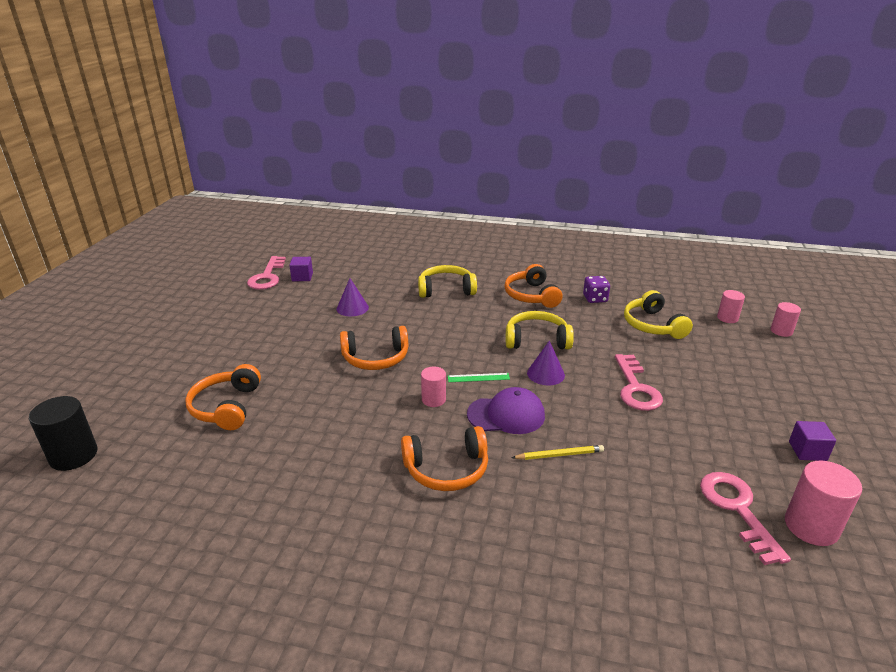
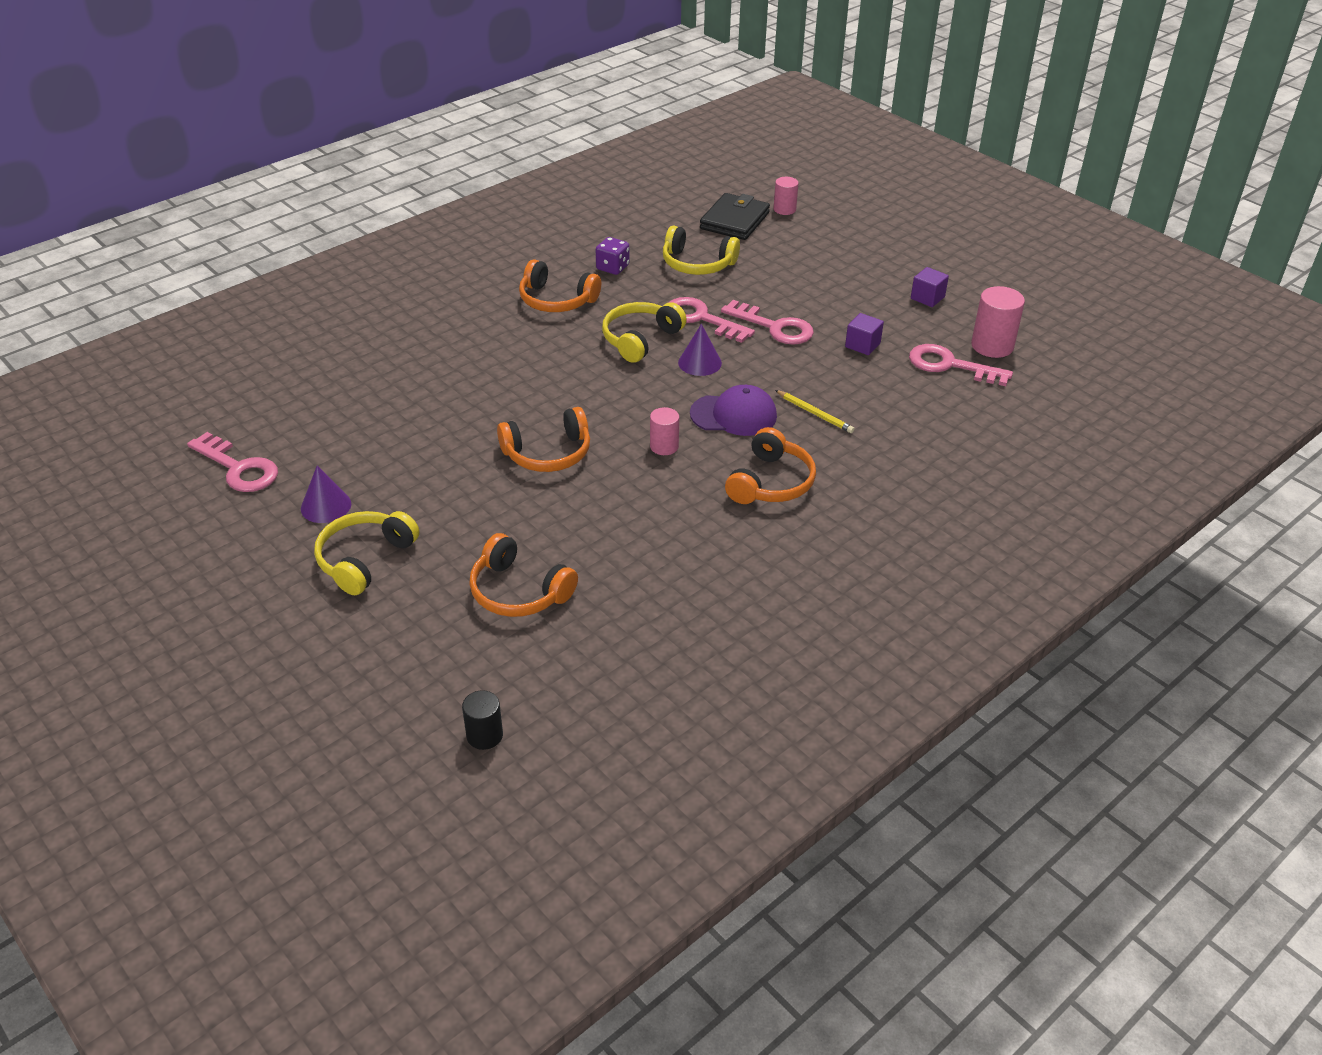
camera: 55 degrees left, 10 degrees up
black cylinder [29,396,97,471] -> black cylinder [462,690,503,750], size x0.62
purple cube [289,257,313,281] -> purple cube moved to [845,313,884,355]
purple cone [337,278,369,316] -> purple cone moved to [301,466,351,523]
orange headphones [340,326,408,370] -> orange headphones turned 45 degrees clockwise [497,407,590,472]
yellow headphones [418,265,477,298] -> yellow headphones moved to [314,511,420,595]
green ruler [448,373,510,382] -> none
purple cap [467,387,545,434] -> purple cap turned 60 degrees clockwise [690,385,777,436]
yellow pencil [511,445,604,460] -> yellow pencil turned 105 degrees clockwise [775,390,855,433]
pink cylinder [717,290,745,323] -> black wallet [700,193,770,240]
none -> pink key [668,297,755,343]

